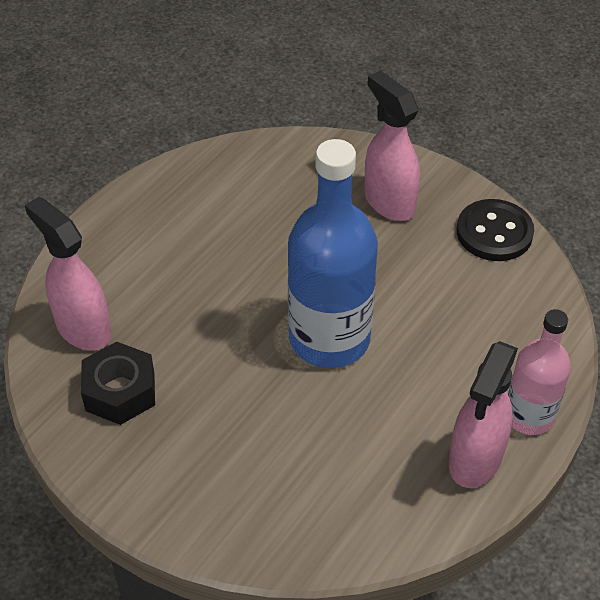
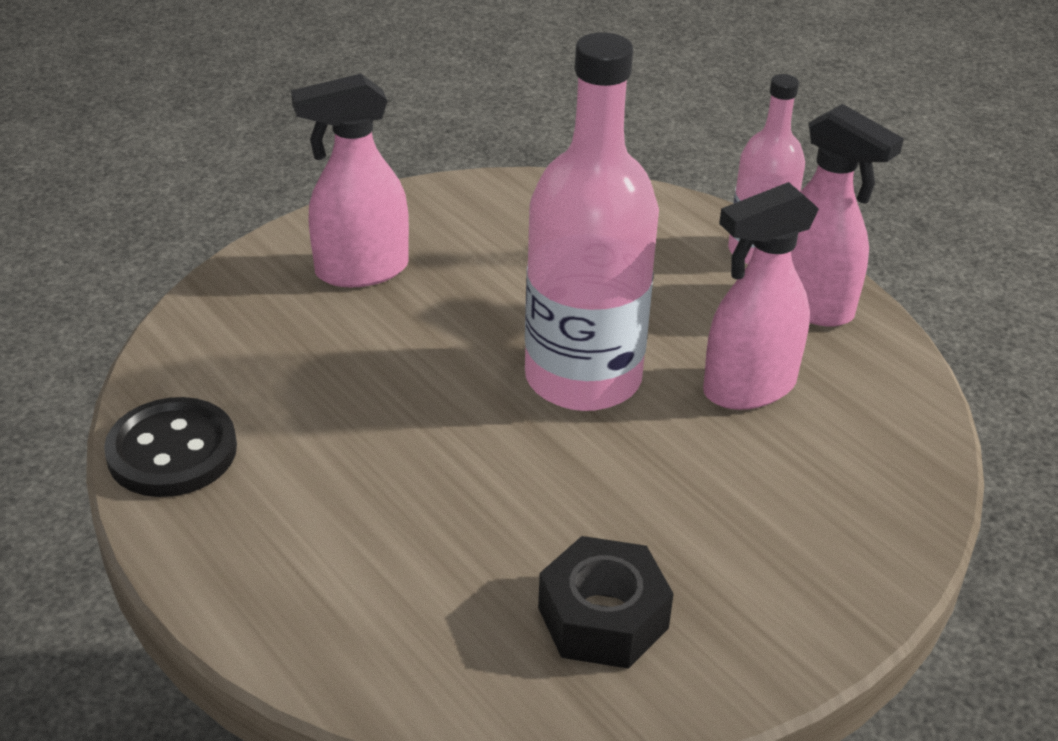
camera: 75 degrees left, 10 degrees down
pink spray bottle [25,197,112,351] -> pink spray bottle moved to [703,182,819,410]
blue bottle [288,139,378,368] -> pink bottle [525,32,659,411]
black button [457,199,534,261] -> black button moved to [104,397,237,497]

